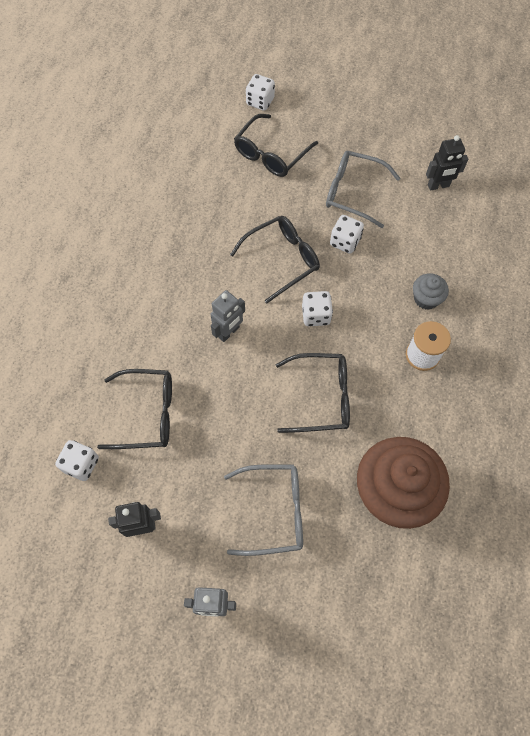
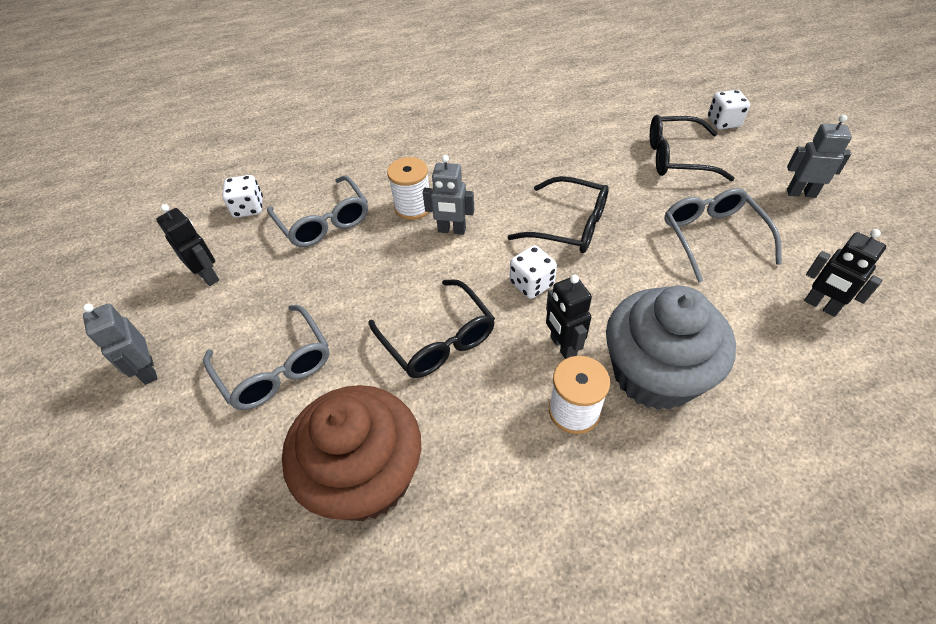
camera: 60 degrees right, 15 degrees down
black glasses [97,369,172,449] -> grey glasses [267,176,368,247]
white dice [330,215,364,254] -> none
grey cupcake [413,273,449,310] -> grey cupcake [606,286,736,410], size x2.20
none -> white spool [387,157,429,220]
none -> black robot [546,274,592,359]
none -> grey robot [787,115,852,198]

